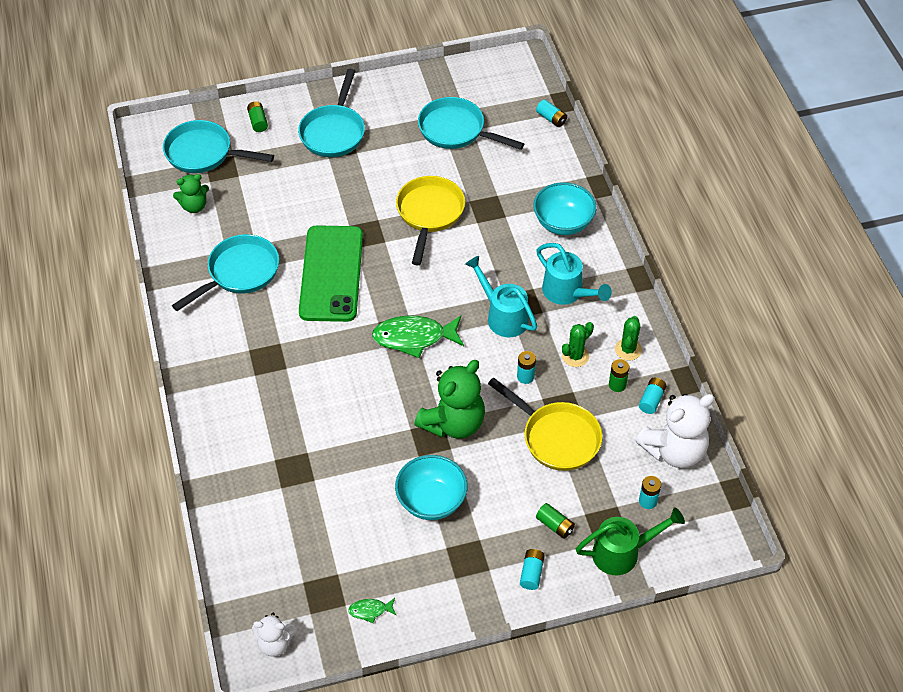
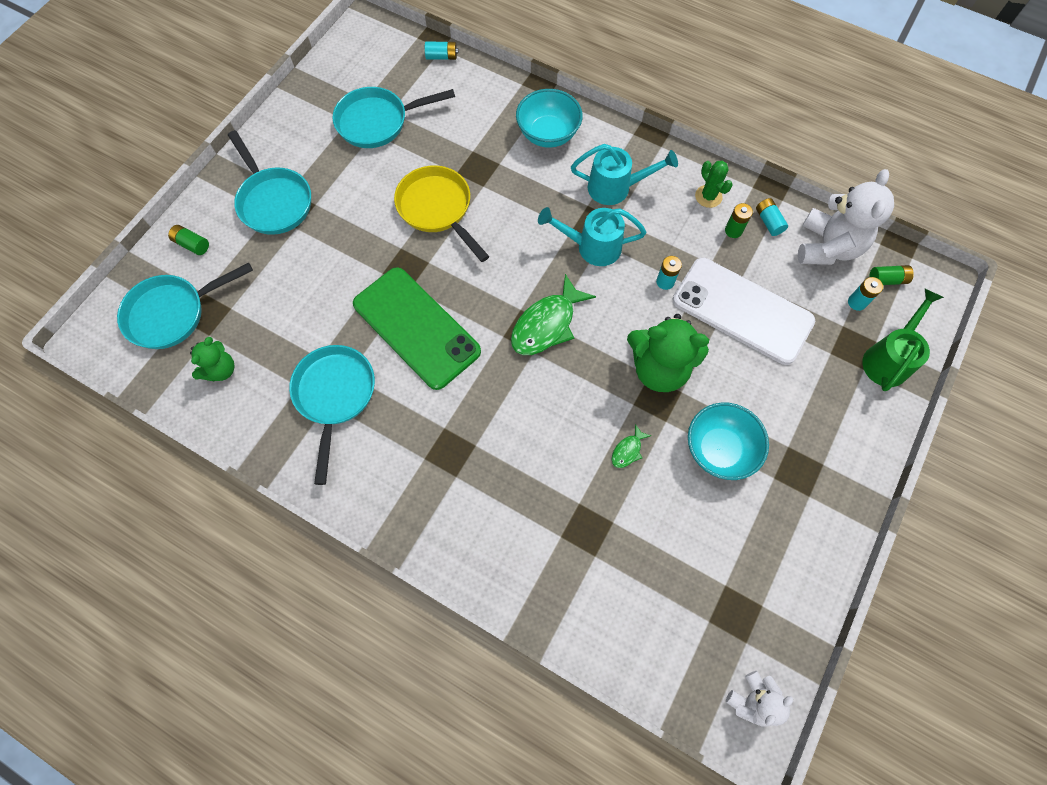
camera: 45 degrees left, 15 degrees up
green fish [348,598,397,623] -> green fish moved to [612,424,651,468]
green teddy bear [414,360,485,439] -> green teddy bear turned 105 degrees clockwise [627,314,709,392]
yellow pan [488,377,602,471] -> white phone [672,258,815,365]
turquoise battery [520,549,545,590] -> none
green battery [536,503,575,539] -> green battery moved to [869,265,914,285]
green cactus [562,322,594,367] -> none

